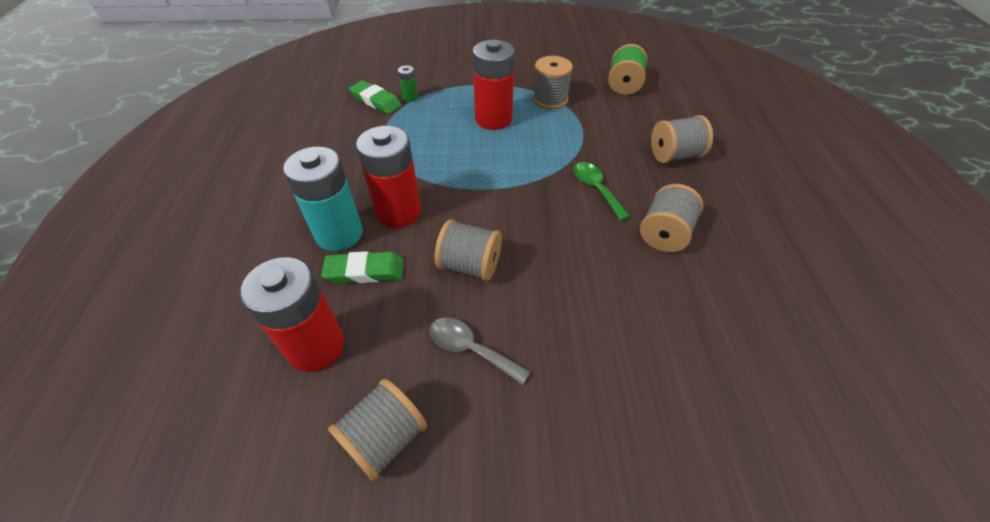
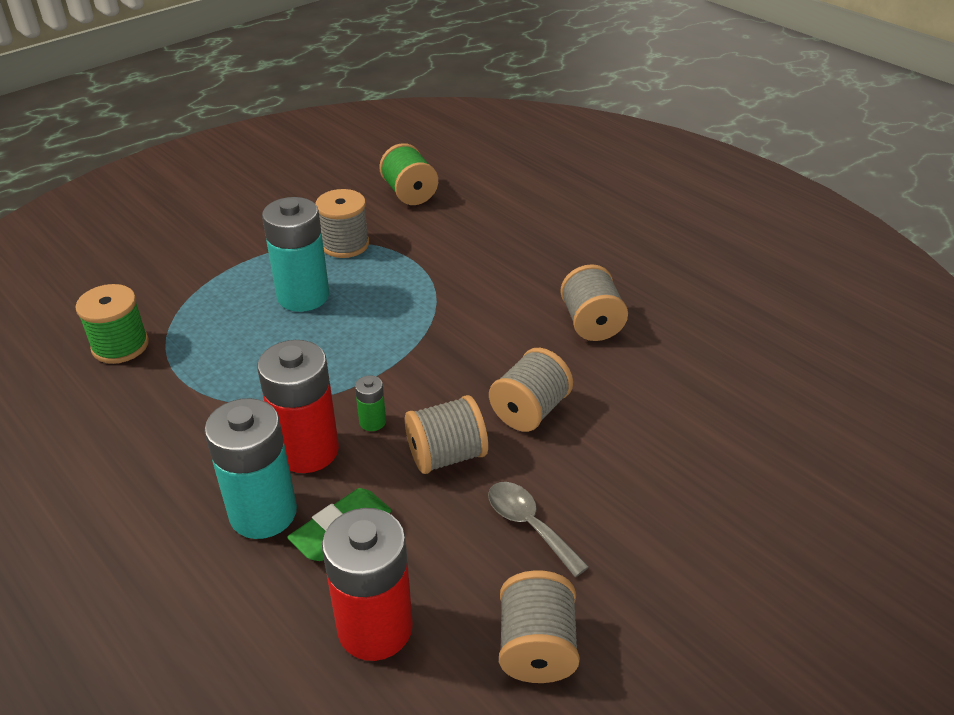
camera: 40 degrees left, 10 degrees down
green eraser [349,80,402,114] -> green spool [75,284,149,364]
green battery [398,65,418,102] -> green battery moved to [355,376,386,431]
grey spoon [430,317,530,385] -> grey spoon turned 60 degrees clockwise [488,482,589,577]
red battery [473,40,515,130] -> turquoise battery [262,197,329,312]
green spoon [573,162,630,221] -> none
grey spool [651,115,713,164] -> grey spool moved to [489,348,573,432]

